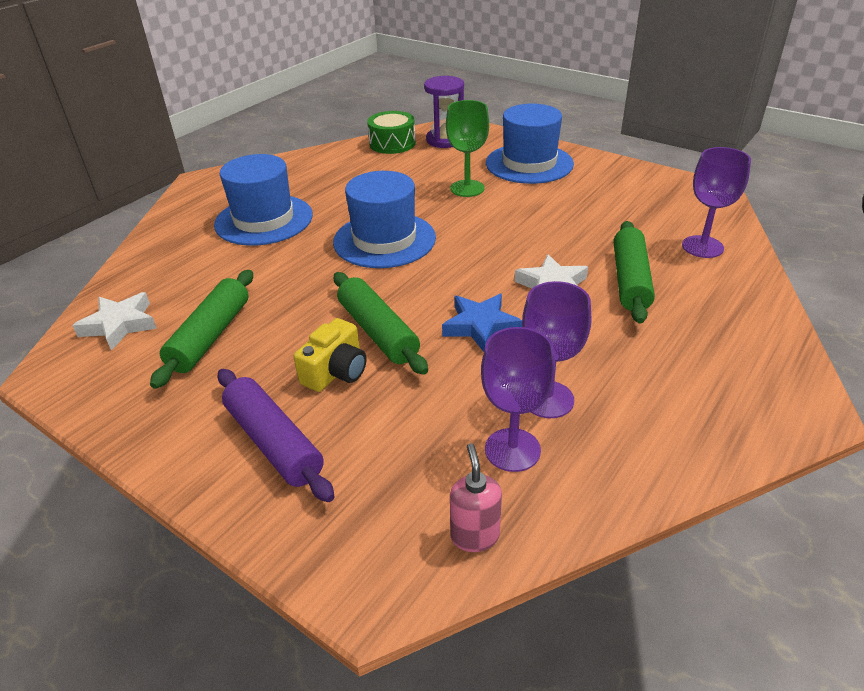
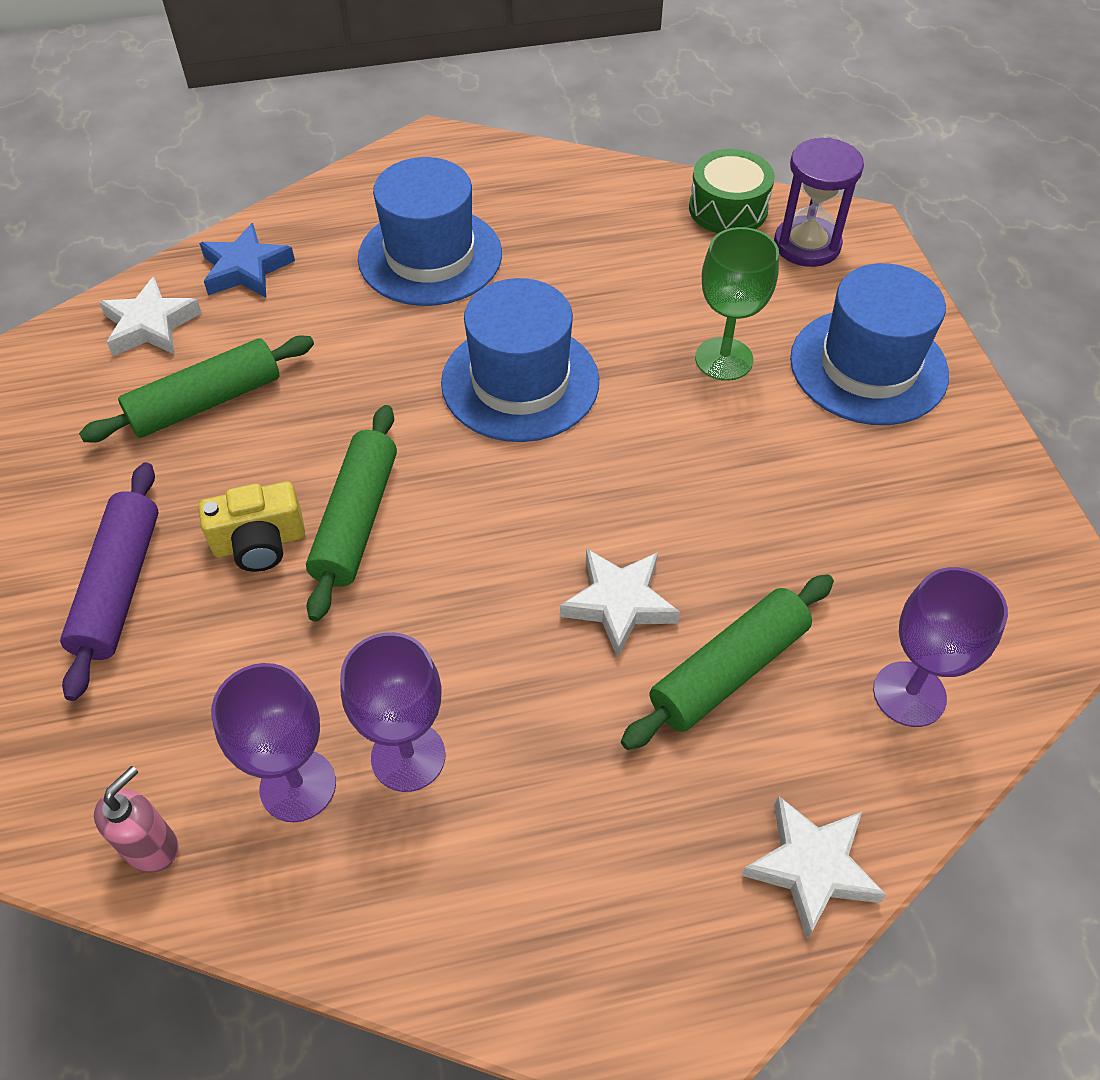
camera: 40 degrees right, 15 degrees up
blue star [442,294,522,352] -> blue star moved to [199,223,295,298]
none -> white star [741,796,886,939]

